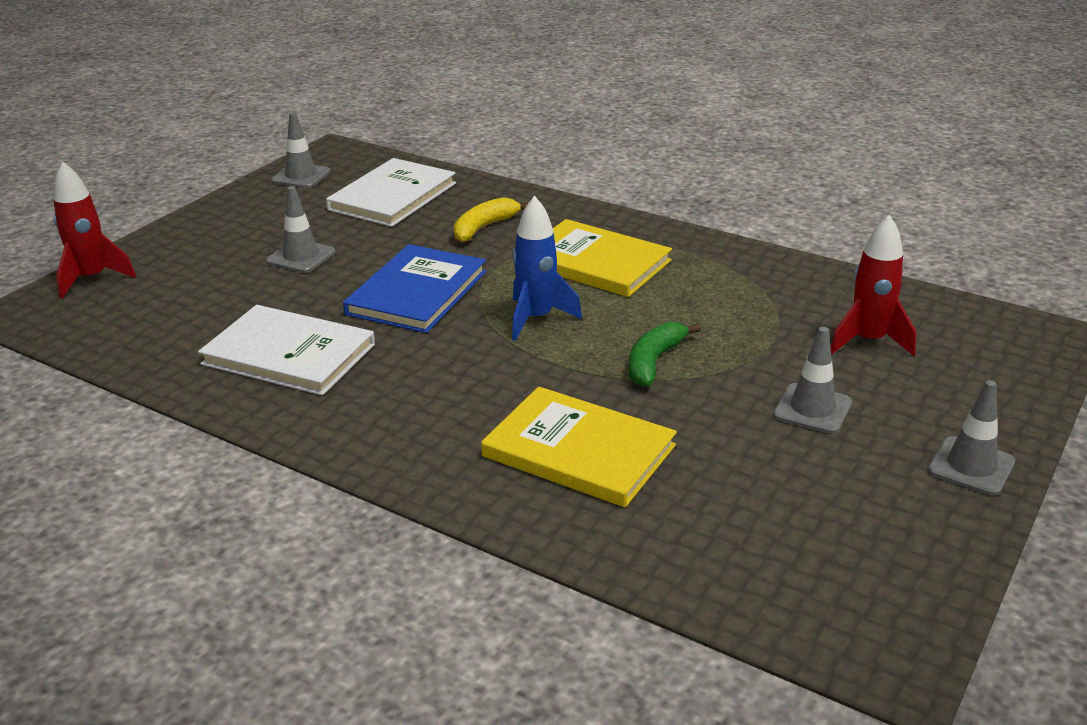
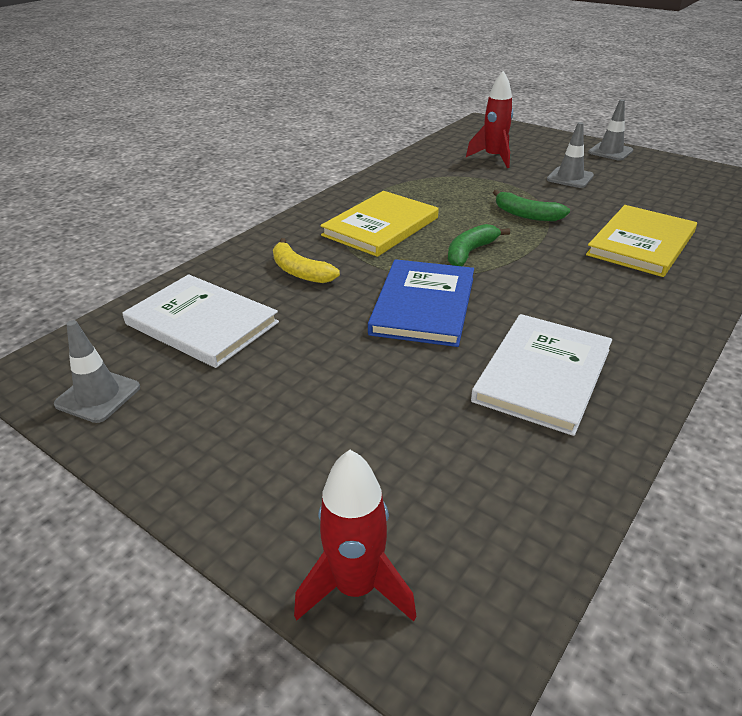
camera: 85 degrees left, 5 degrees up
grey traffic cone [266,186,335,273] -> none
blue book [343,244,486,333] -> blue book turned 75 degrees clockwise [368,259,474,347]
blue rocket [512,195,582,341] -> green banana [448,224,510,266]

